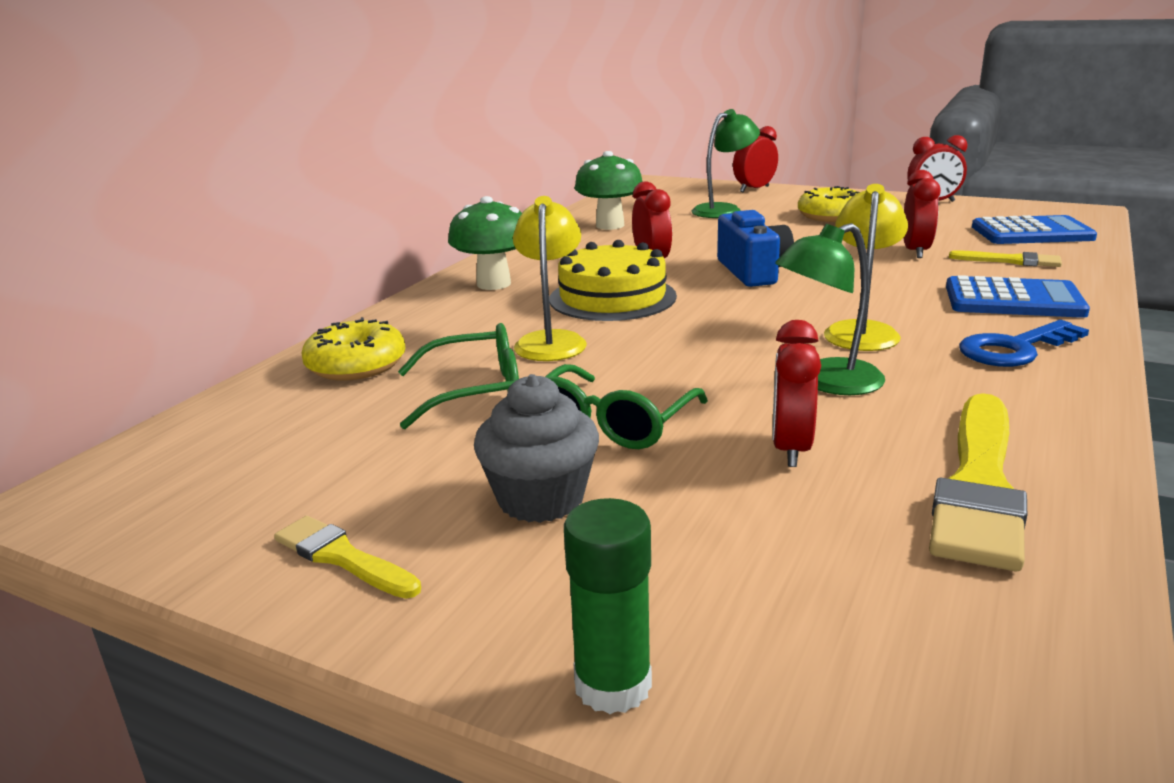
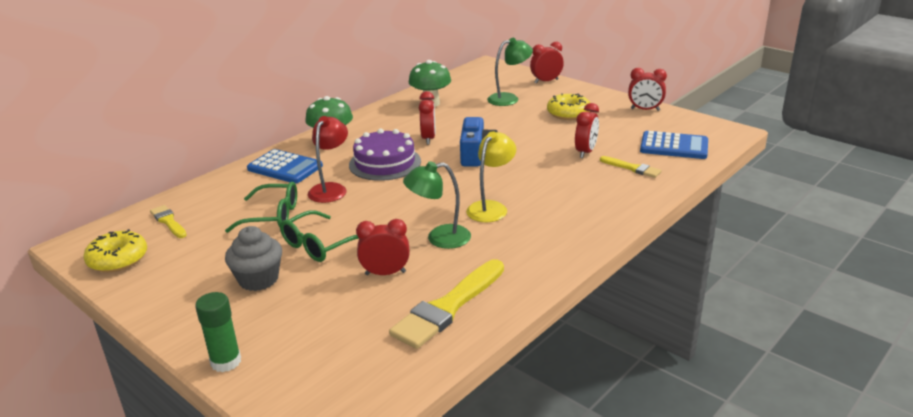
camera: 15 degrees right, 5 degrees up
yellow brush [274,516,421,599] -> yellow brush moved to [150,205,187,238]
yellow donut [302,317,406,381] -> yellow donut moved to [84,229,147,272]
yellow lamp [513,196,587,361] -> red lamp [308,116,348,203]
yellow cake [549,240,677,321] -> purple cake [349,129,421,181]
red clock [772,320,821,467] -> red clock turned 60 degrees clockwise [356,219,409,275]
blue calculator [946,275,1090,318] -> blue calculator moved to [247,149,323,184]
blue key [959,320,1089,367] -> none

